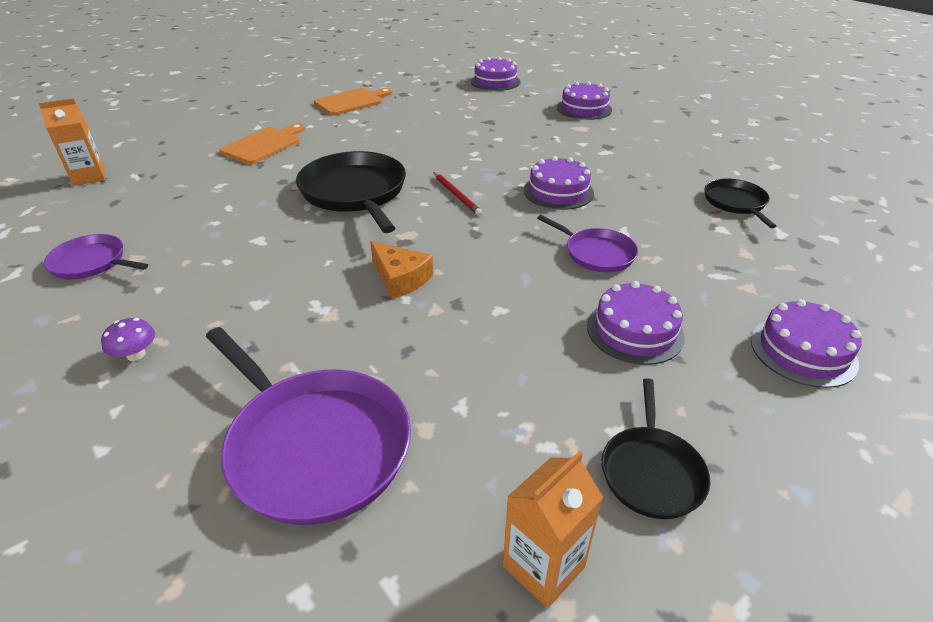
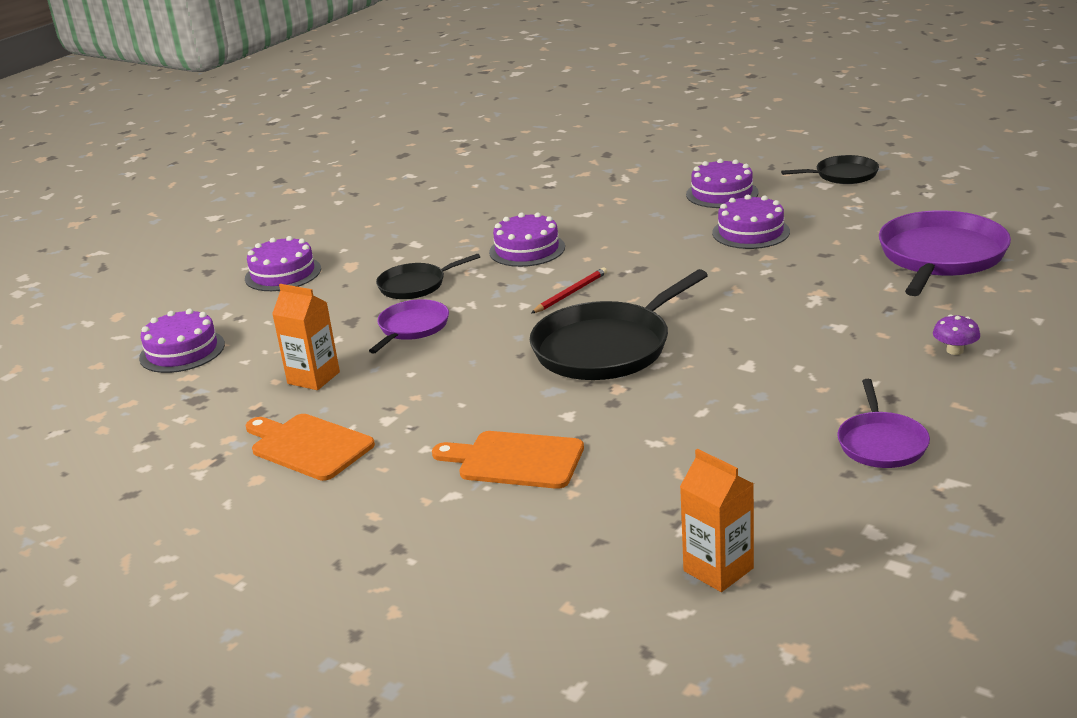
camera: 105 degrees left, 10 degrees down
orange cheese [370,241,433,299] -> none
orange carton [503,451,603,608] -> orange carton moved to [272,284,340,390]
purple pan [537,215,638,273] -> purple pan moved to [369,299,449,354]
black pan [705,178,776,228] -> black pan moved to [376,253,480,299]
purple cake [751,299,862,388] -> purple cake moved to [712,195,790,249]

